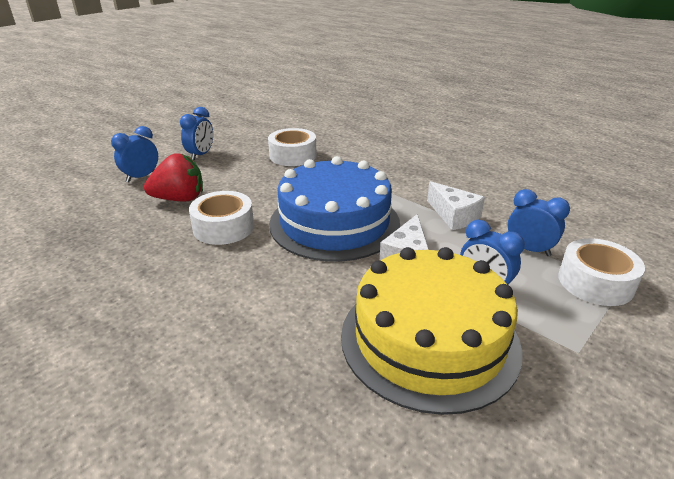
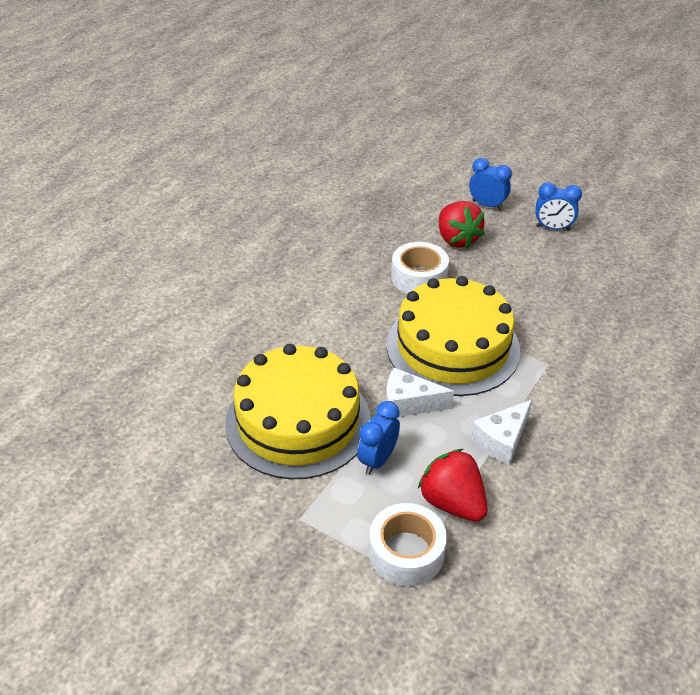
camera: 80 degrees right, 10 degrees up
white tape [268,128,316,166] -> none
blue cake [269,156,400,262] -> yellow cake [387,276,520,396]
blue clock [508,189,570,256] -> red strawberry [418,449,488,521]

